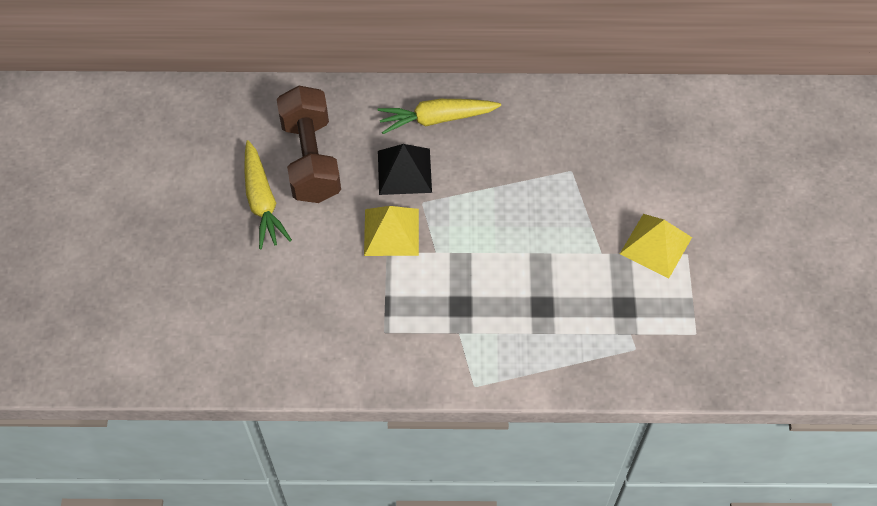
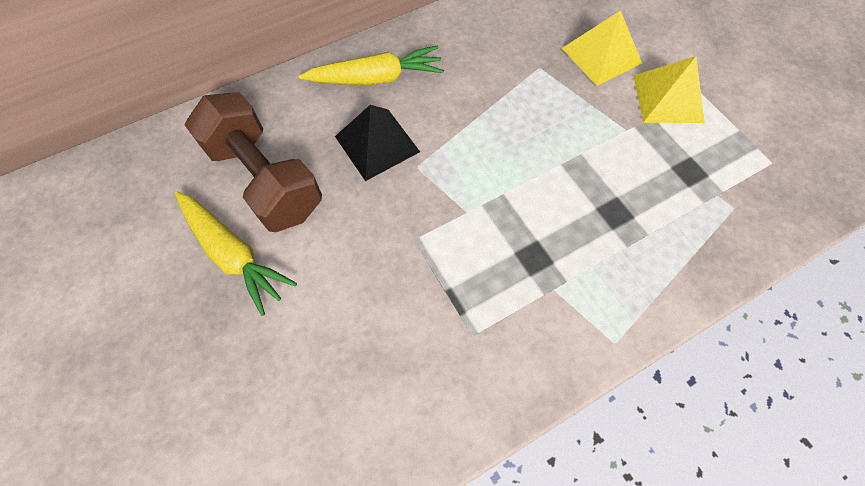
camera: 30 degrees left, 5 degrees up
yellow pyramid [364,206,419,256] -> yellow pyramid moved to [562,10,642,86]
yellow carrot [377,99,501,134] -> yellow carrot turned 150 degrees counterclockwise [299,46,444,85]

